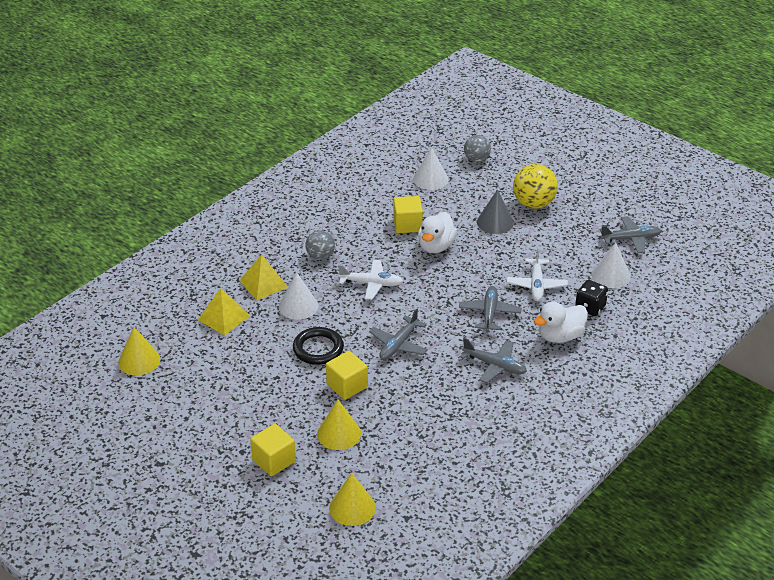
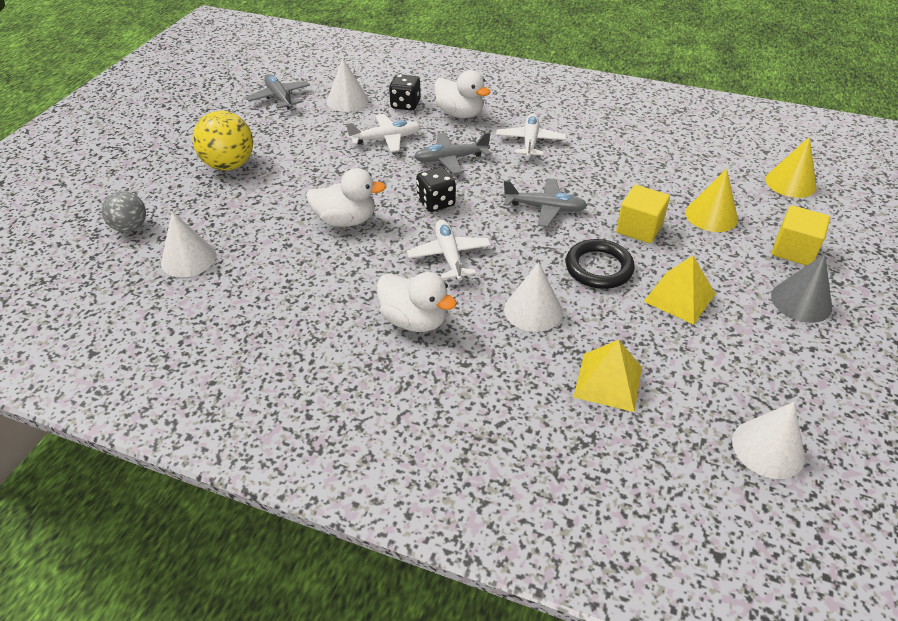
camera: 110 degrees left, 5 degrees up
yellow cone [118,327,160,375] -> white cone [732,402,805,479]
yellow pyramid [239,254,288,300] -> yellow pyramid moved to [643,255,715,325]
grey ball [305,230,335,260] -> white duck [377,272,457,332]
yellow cube [393,196,423,233] -> none
grey plane [460,338,527,383] -> white plane [496,114,566,158]
grey cone [477,189,514,234] -> grey cone moved to [771,254,832,323]
none -> black dice [416,167,456,212]

